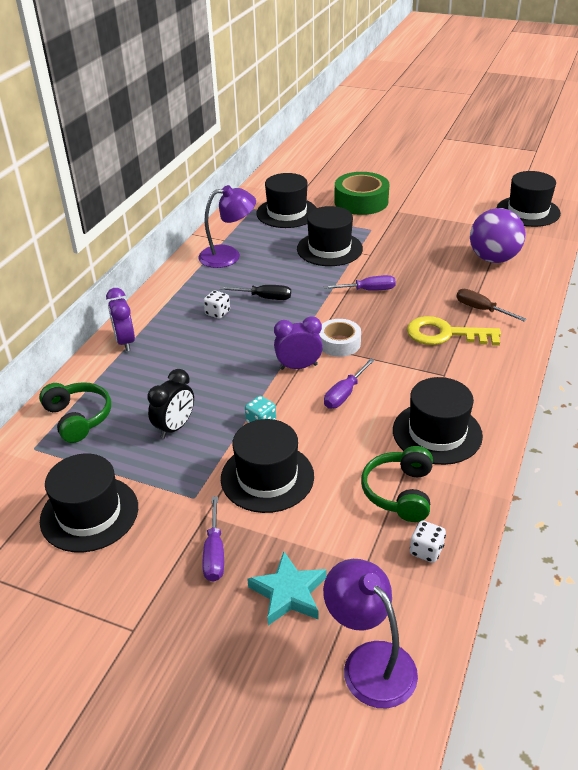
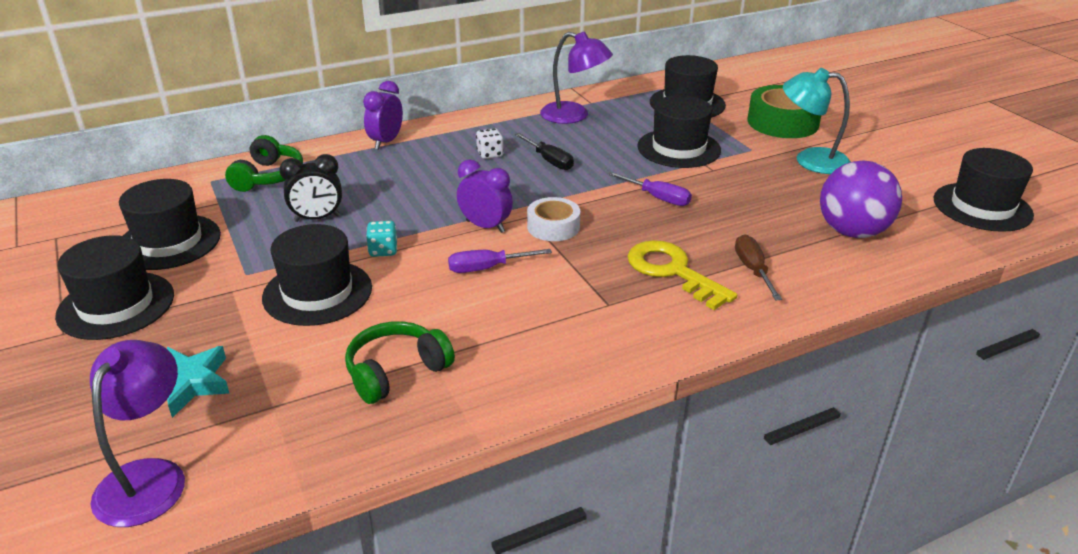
camera: 40 degrees right, 5 degrees down
purple screwdriver [202,496,224,582] -> none
black hat [393,377,483,465] -> black hat moved to [55,235,174,340]
white dice [410,520,446,563] -> none
none -> turquoise lamp [783,68,851,174]

